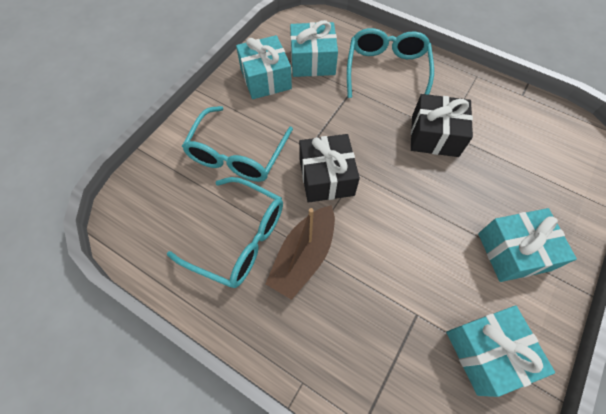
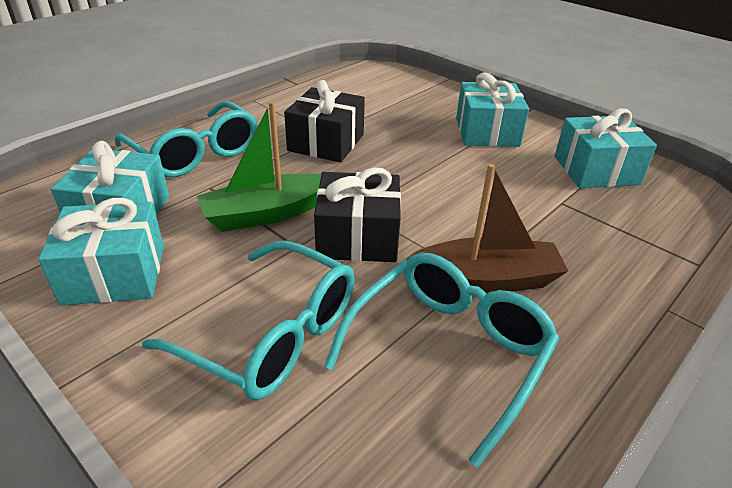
camera: 80 degrees left, 25 degrees down
brown boat [265,205,335,300] -> brown boat turned 45 degrees counterclockwise [404,164,568,293]
turquoise glasses [347,28,434,98] -> turquoise glasses turned 150 degrees counterclockwise [115,101,257,177]
none -> green boat [197,101,321,232]

